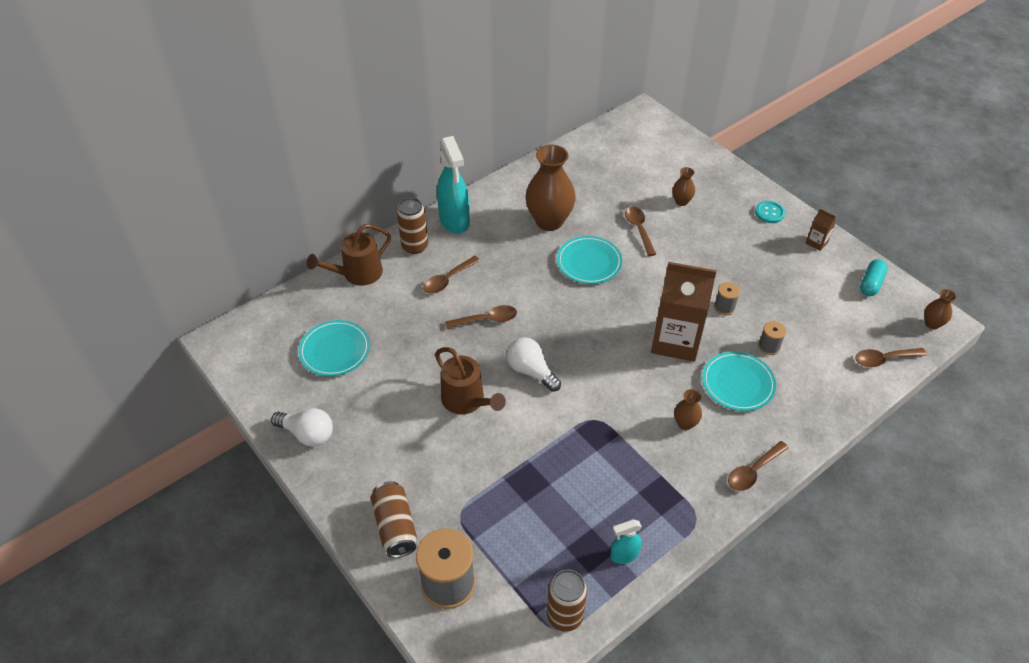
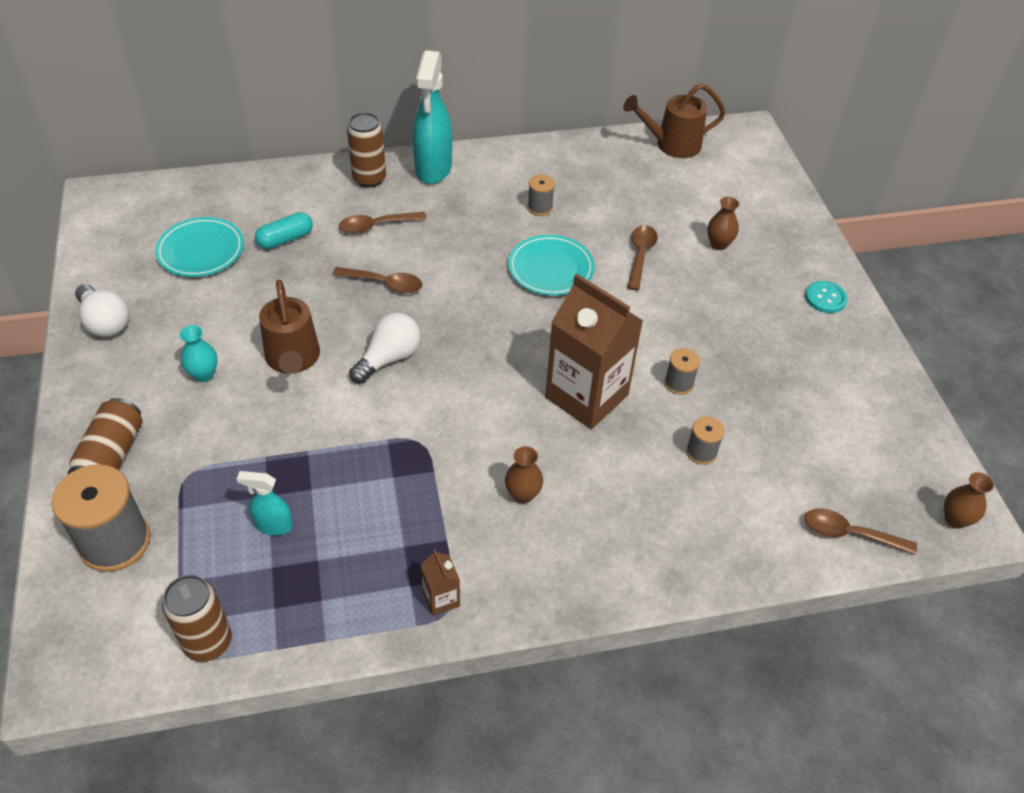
camera: 25 degrees right, 0 degrees up
brown watering can [307,224,391,286] -> brown watering can moved to [623,84,726,158]
white light bulb [507,337,561,392] -> white light bulb turned 60 degrees clockwise [349,313,421,384]
brown vase [525,145,576,231] -> grey spool [528,175,555,216]
turquoise spray bottle [610,519,642,564] -> turquoise spray bottle moved to [237,471,293,536]
turquoise plate [702,351,776,411] -> none
brown spoon [728,441,789,491] -> none
brown carton [806,208,837,251] -> brown carton moved to [421,550,460,616]
turquoise capsule [860,259,888,296] -> turquoise capsule moved to [255,212,313,249]
none -> turquoise vase [179,325,218,382]

